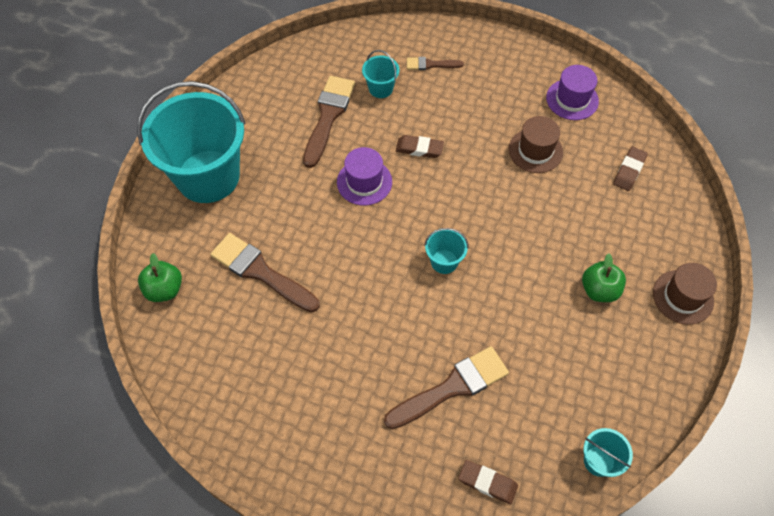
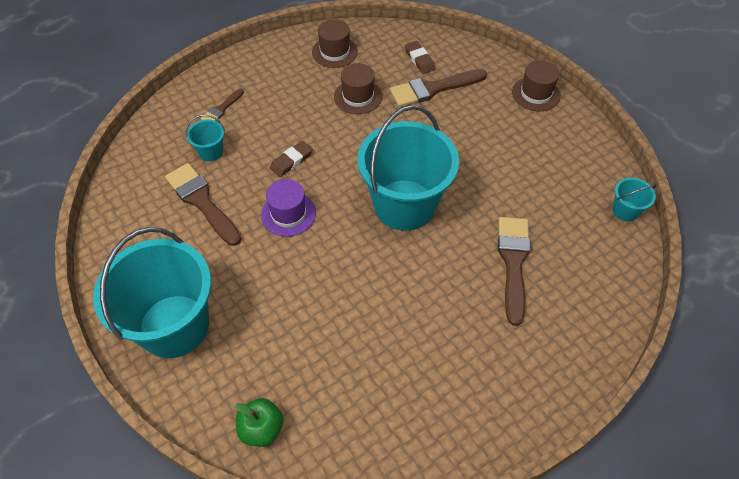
camera: 55 degrees left, 5 degrees down
brown brush [210,233,320,312] -> brown brush moved to [390,69,487,107]
turquoise bucket [424,228,469,274] -> turquoise bucket [358,105,459,231], size x2.43
brown eraser [458,460,518,504] -> none
purple hat [546,65,599,120] -> brown hat [312,19,358,68]
green apple [582,254,626,302] -> none

